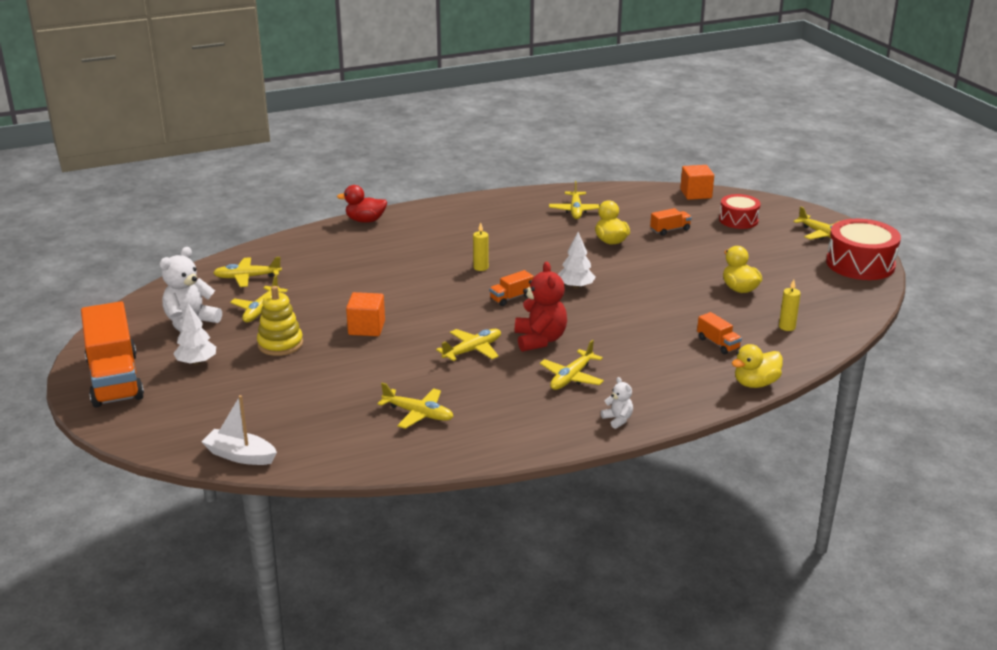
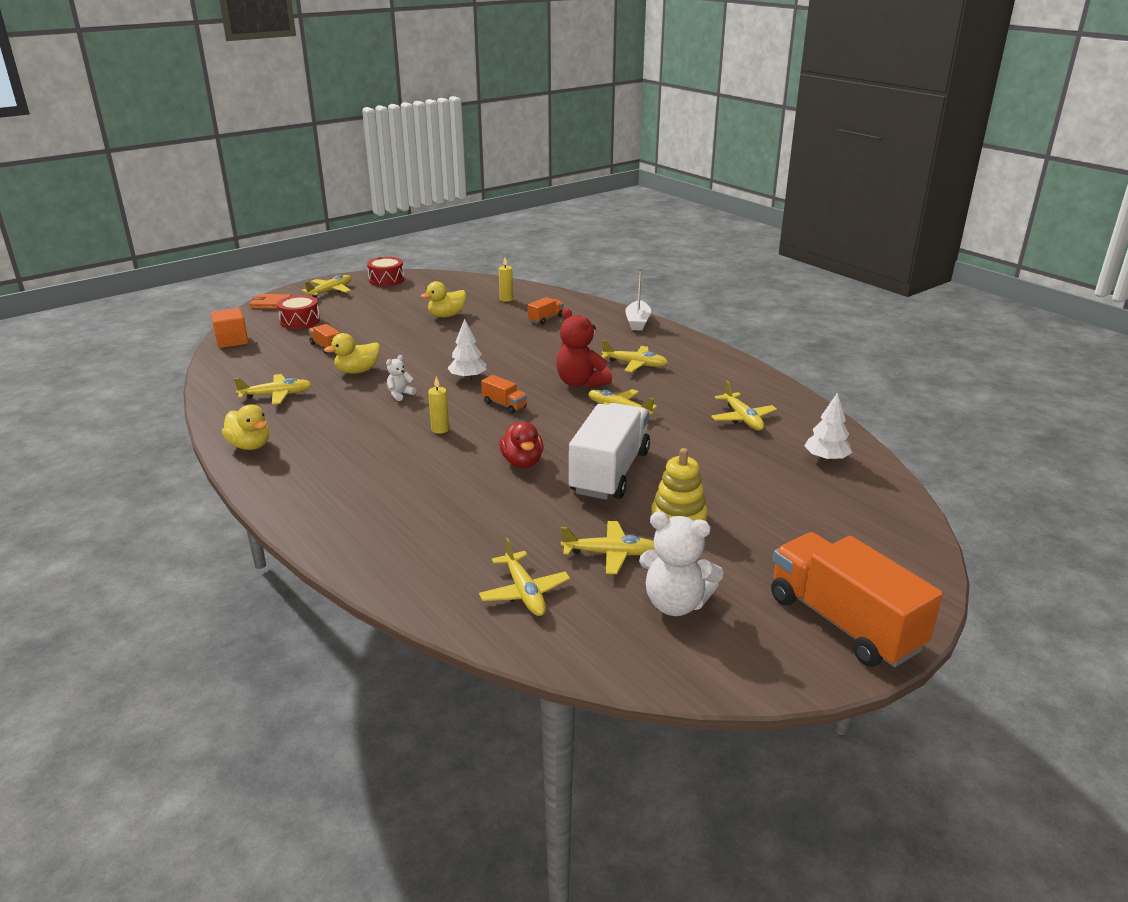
camera: 105 degrees left, 0 degrees up
orange truck [81,301,144,407] -> orange truck turned 90 degrees counterclockwise [771,532,943,667]
white tree [173,303,216,365] -> white tree moved to [805,392,852,462]
white boat [201,395,277,465] -> white boat moved to [625,268,651,331]
red duck [337,185,387,223] -> red duck moved to [499,422,543,468]
orange cube [346,292,385,336] -> white truck [569,403,650,500]
yellow plane [377,383,454,429] -> yellow plane turned 150 degrees clockwise [711,381,777,430]
red teddy bear [515,262,567,352] -> red teddy bear turned 105 degrees counterclockwise [556,308,612,388]
white teddy bear [601,377,633,429] -> white teddy bear moved to [386,355,416,401]
yellow duck [731,344,783,388] -> yellow duck moved to [222,404,270,450]
red drum [826,219,901,280] -> red drum [367,257,404,286], size x0.62
none -> orange wallet [250,294,292,309]

